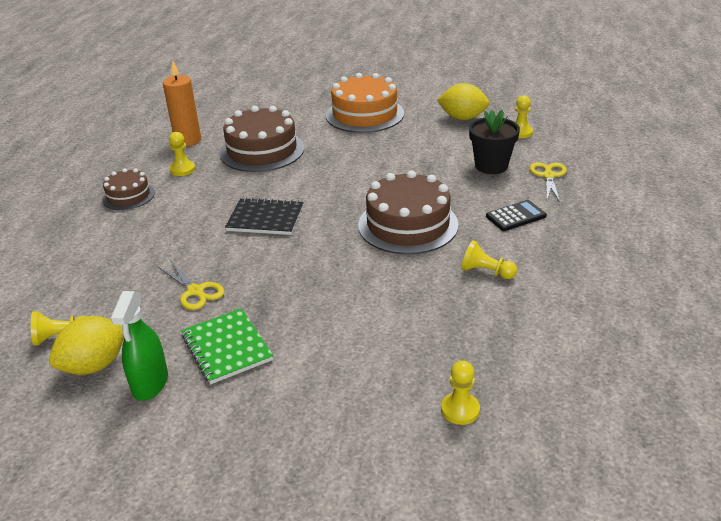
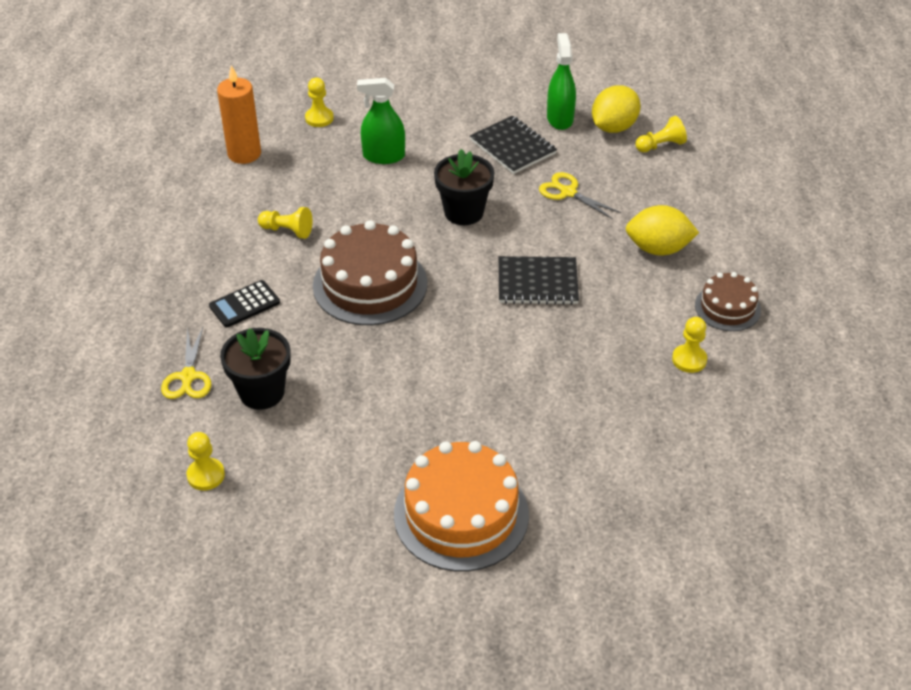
camera: 170 degrees right, 10 degrees up
orange candle [163,61,201,146] -> orange candle moved to [217,65,261,164]
green notebook [181,308,273,385] -> black notebook [470,116,557,174]
brown cake [220,106,304,172] -> none
yellow lemon [437,83,489,120] -> yellow lemon moved to [626,205,699,256]
none -> green spray bottle [357,78,405,164]
none -> black flower pot [434,149,494,225]

